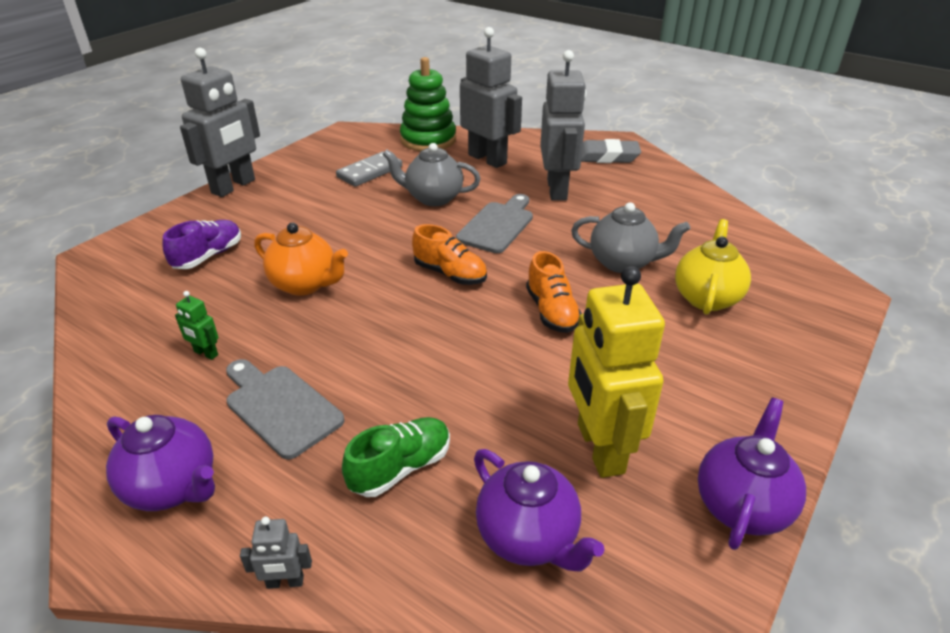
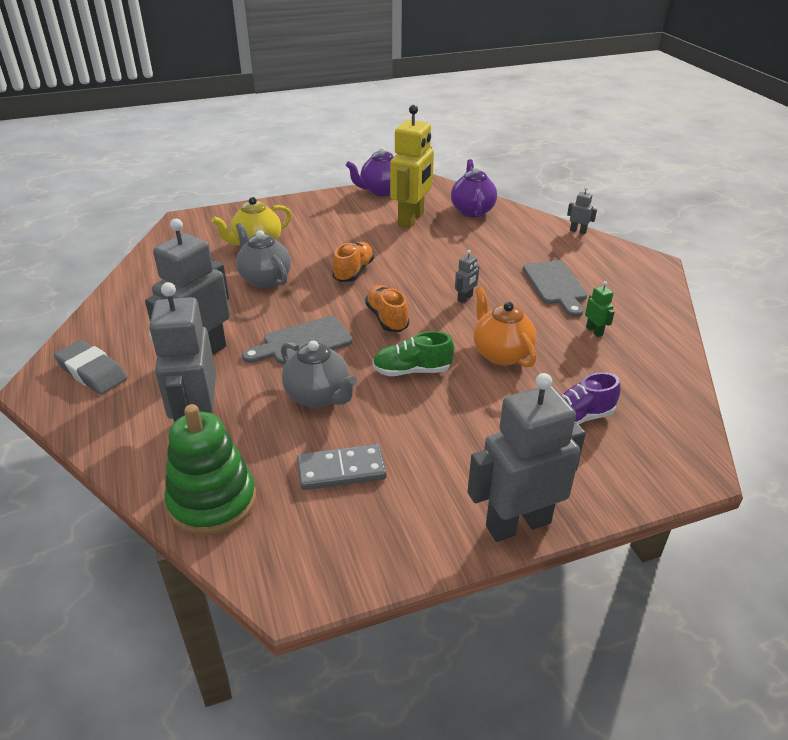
camera: 145 degrees left, 0 degrees up
purple teapot [106,415,215,511] -> none
green shoe [342,417,450,497] -> green shoe moved to [372,331,454,376]
none -> grey robot [455,250,479,303]

